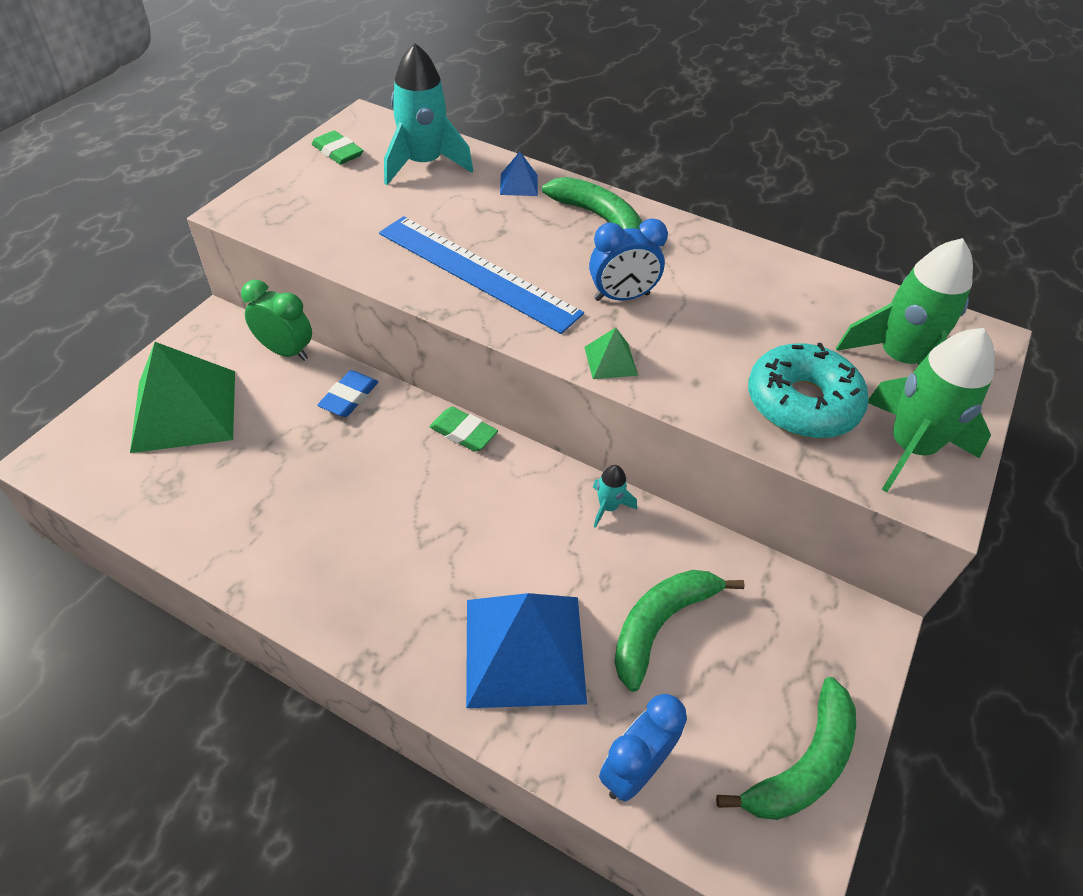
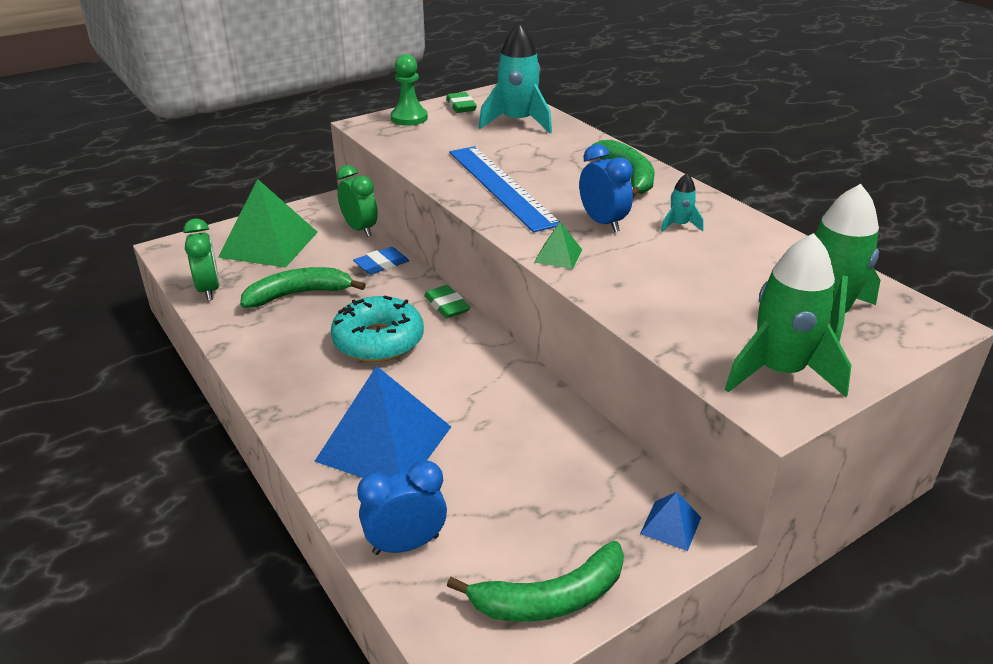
camera: 30 degrees right, 15 degrees down
blue pyramid [500,152,538,196] -> blue pyramid moved to [640,492,701,551]
blue clock [589,218,668,301] -> blue clock turned 135 degrees counterclockwise [579,144,633,232]
turquoise rocket [593,465,637,528] -> turquoise rocket moved to [661,173,704,232]
green banana [614,570,745,692] -> green banana moved to [240,267,366,308]
turquoise donut [748,343,869,438] -> turquoise donut moved to [331,296,424,362]
none -> green clock [183,219,220,301]
none -> green pawn [390,54,428,126]

